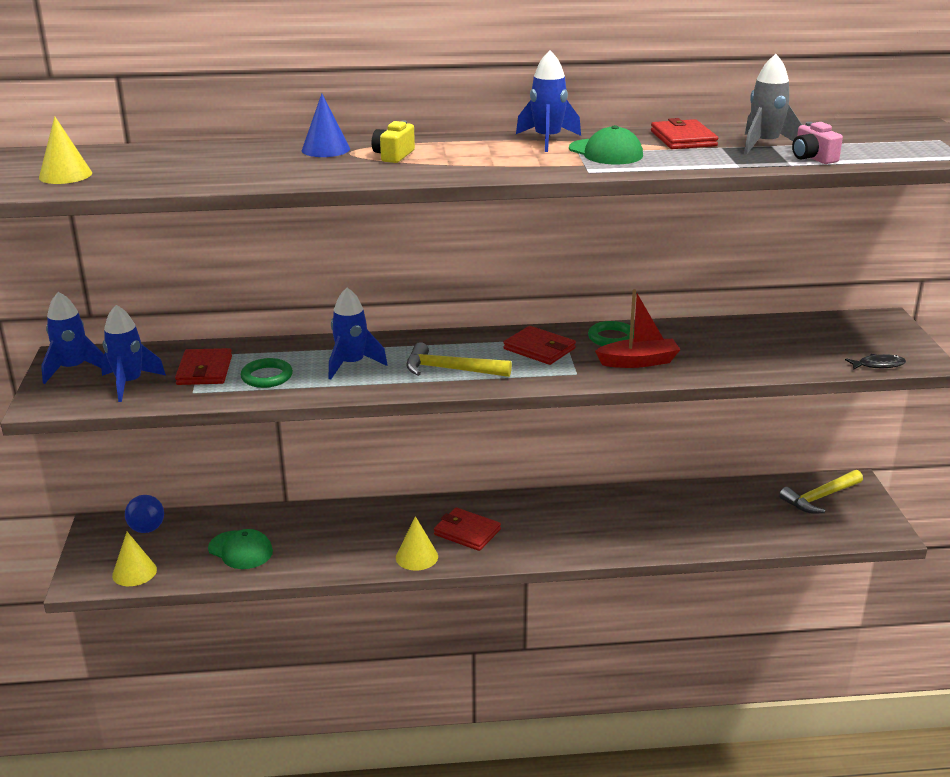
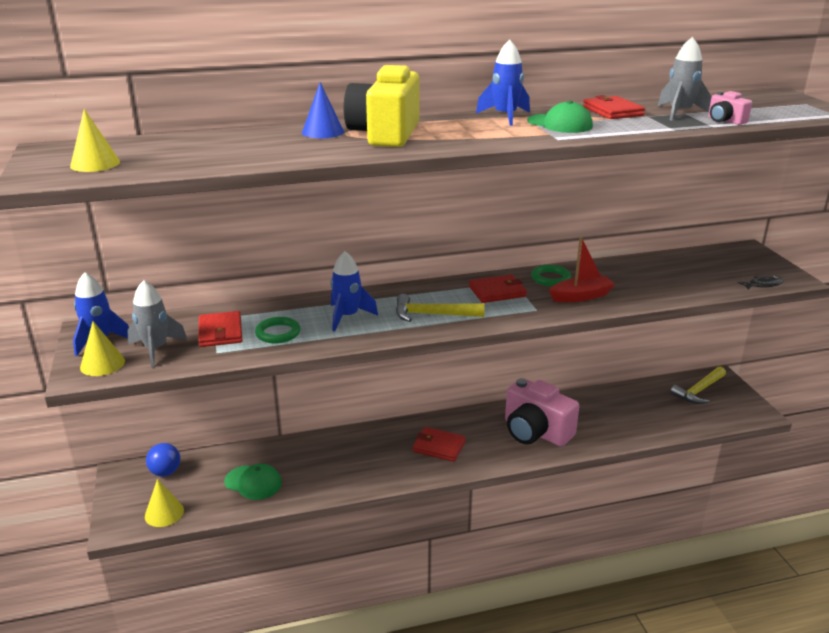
camera: 10 degrees left, 0 degrees up
blue rocket [101,305,166,402] -> grey rocket [127,280,187,367]
yellow camera [372,120,415,163] -> yellow camera [344,65,419,147], size x2.23
yellow cone [396,516,438,571] -> yellow cone moved to [80,321,125,376]
red wallet [503,326,576,365] -> red wallet turned 45 degrees counterclockwise [469,274,527,303]
none -> pink camera [505,378,579,446]

